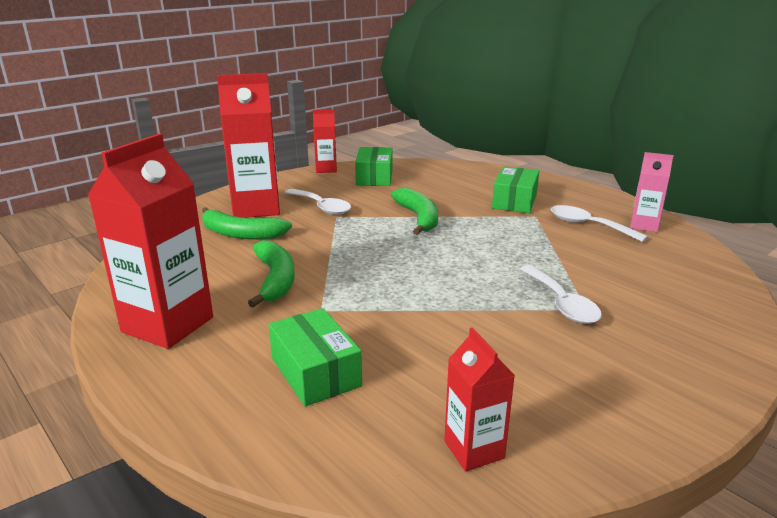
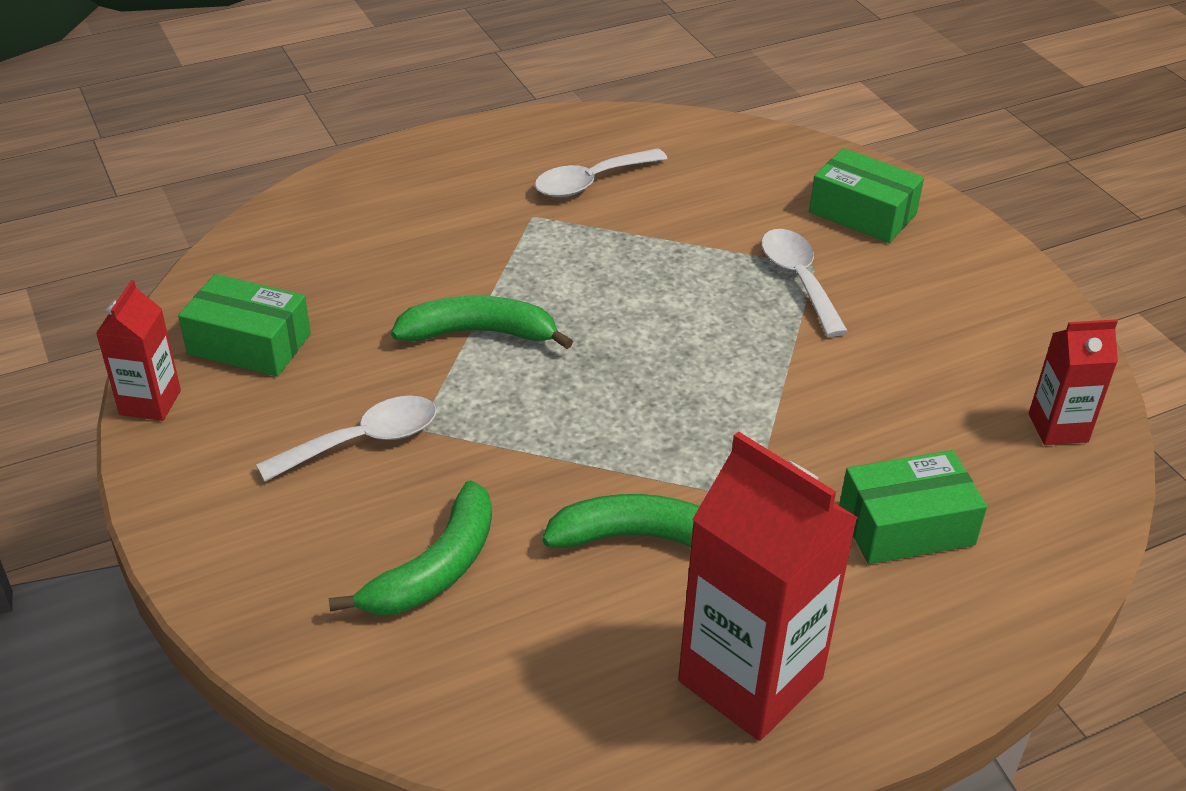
camera: 75 degrees left, 15 degrees up
red carton [217,73,280,218] -> none
green box [492,166,539,213] -> green box moved to [809,148,924,243]
white spoon [520,265,602,324] -> white spoon turned 105 degrees counterclockwise [761,229,848,337]
pink carton [630,152,674,232] -> none

